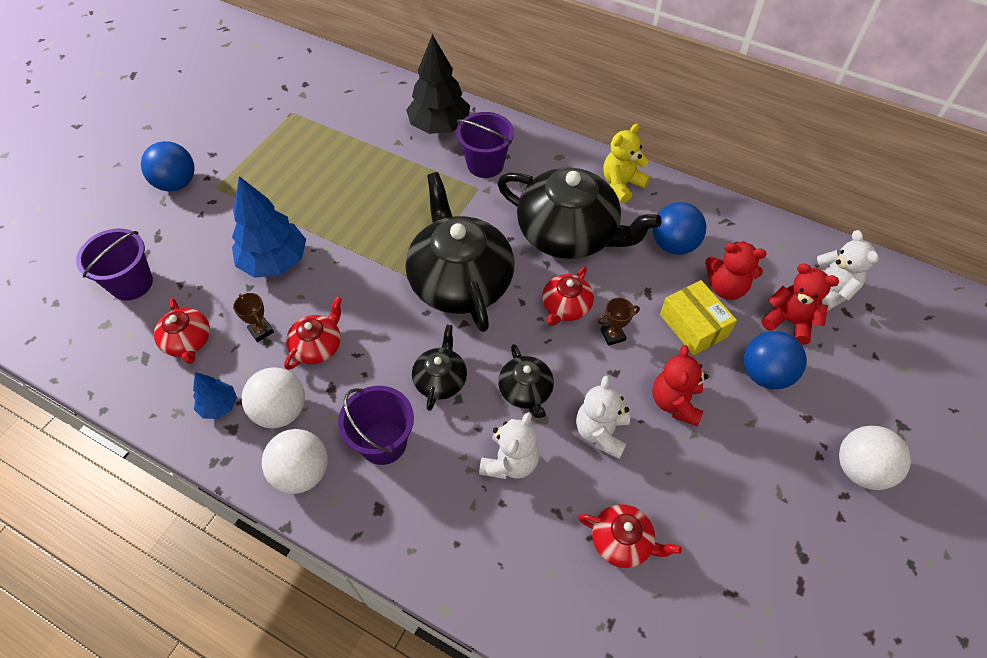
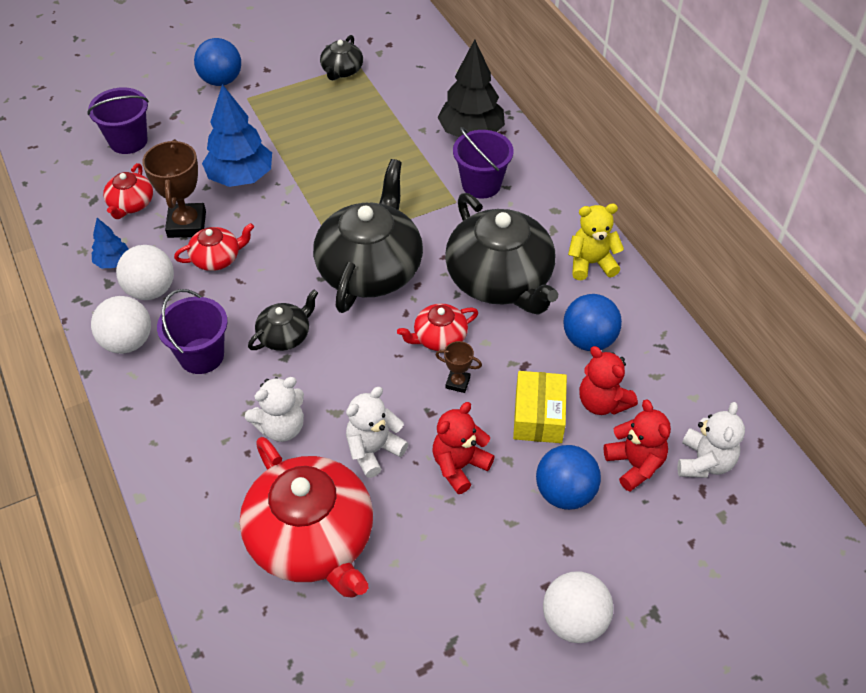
camera: 35 degrees right, 5 degrees down
brown trophy [233,293,274,342] -> brown trophy [142,139,206,238], size x1.97
black teapot [498,344,554,418] -> black teapot moved to [320,35,363,80]
red teapot [578,504,682,568] -> red teapot [240,437,373,597], size x2.11

